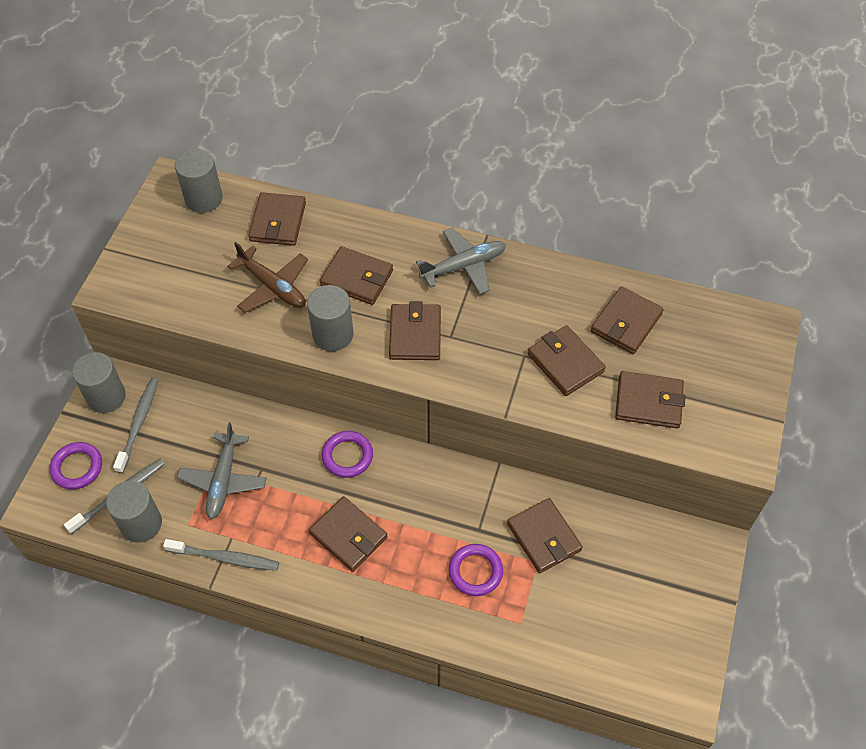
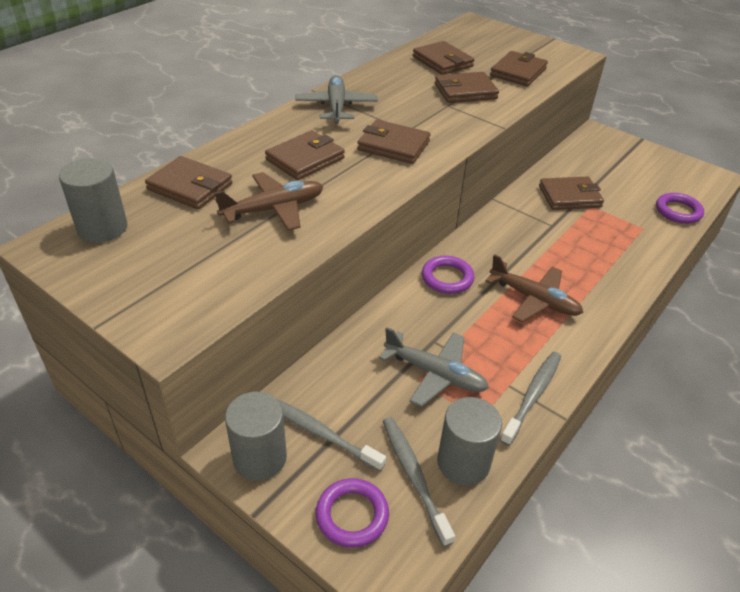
camera: 70 degrees left, 15 degrees down
grey cylinder [307,285,353,351] -> none
brown wallet [309,496,388,572] -> brown plane [485,254,583,322]
purple ring [448,544,503,596] -> purple ring moved to [656,193,704,224]

